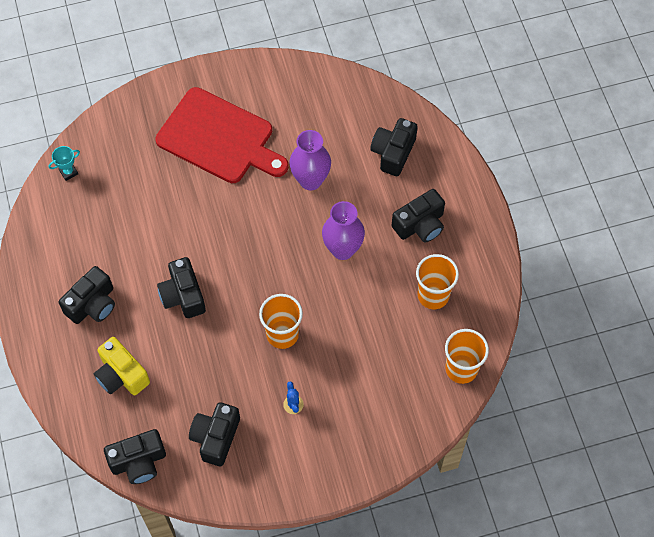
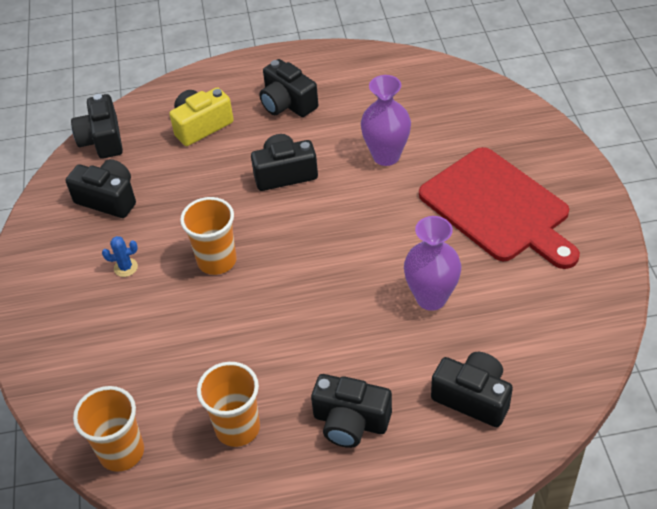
camera: 100 degrees right, 15 degrees down
turquoise trophy [49,146,80,181] -> none
red cutting board [155,87,289,183] -> red cutting board turned 75 degrees counterclockwise [419,147,580,269]
purple vase [322,201,365,260] -> purple vase moved to [361,75,411,166]
black camera [391,189,445,243] -> black camera turned 45 degrees counterclockwise [311,374,392,448]

